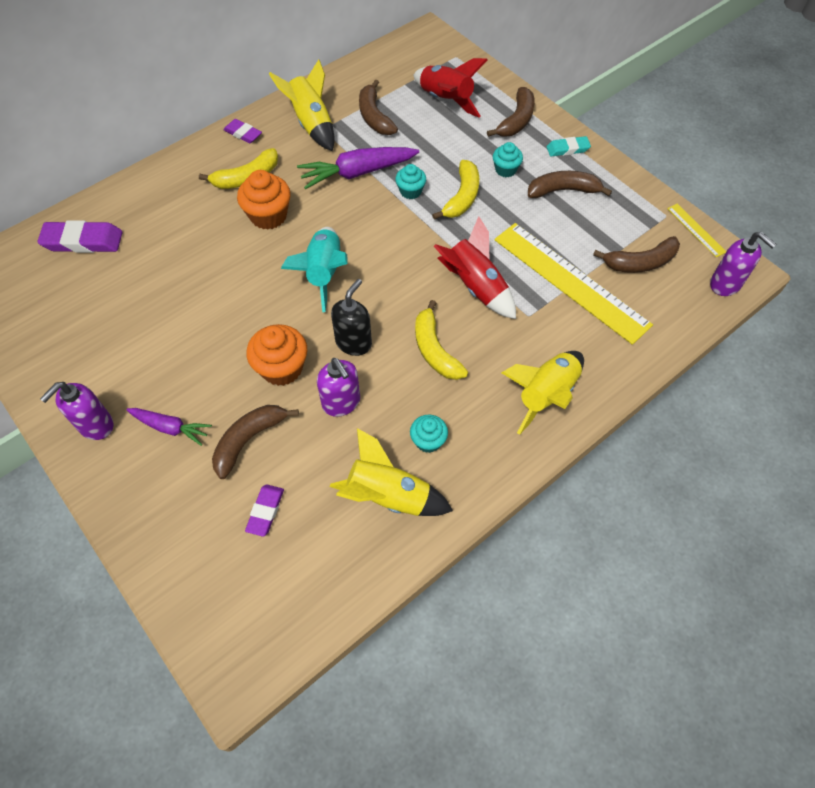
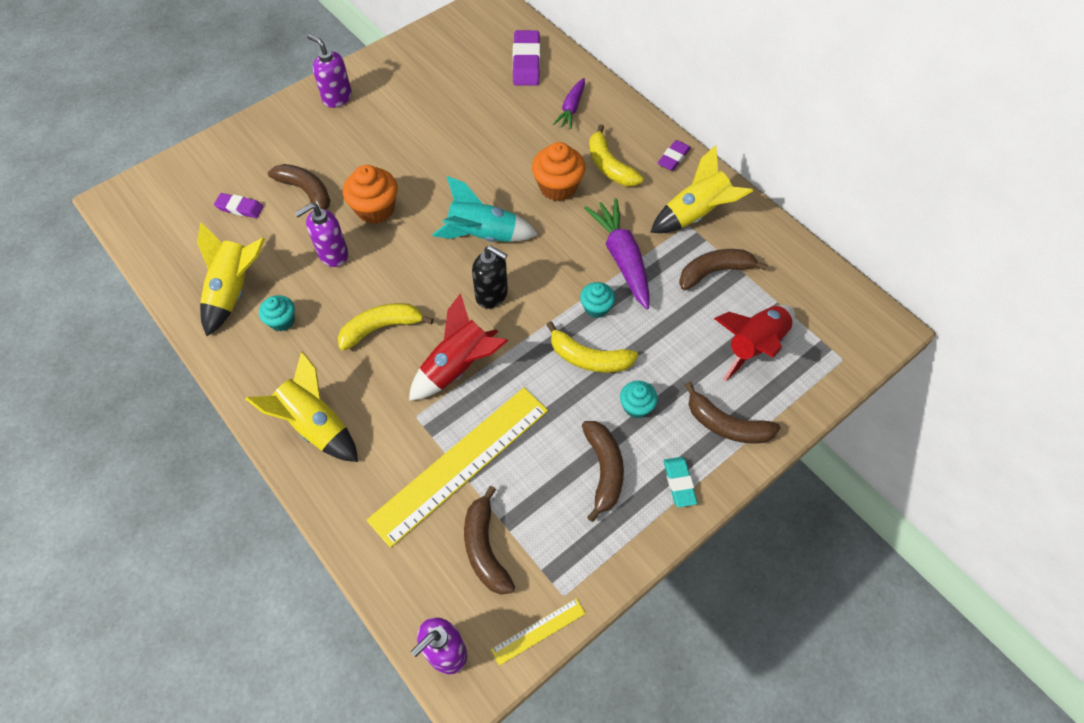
camera: 90 degrees right, 0 degrees up
purple carrot [126,408,212,446] -> purple carrot moved to [553,78,585,129]
black soap dispenser [331,279,372,356] -> black soap dispenser moved to [472,245,508,309]

